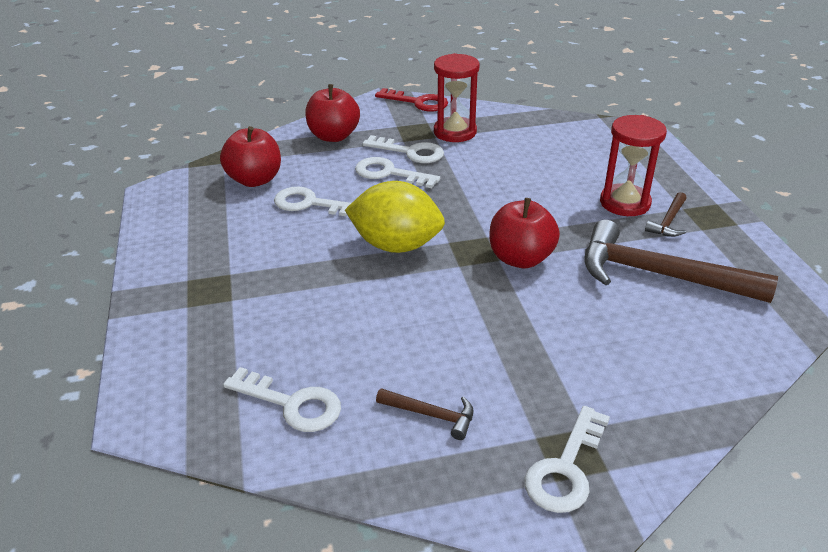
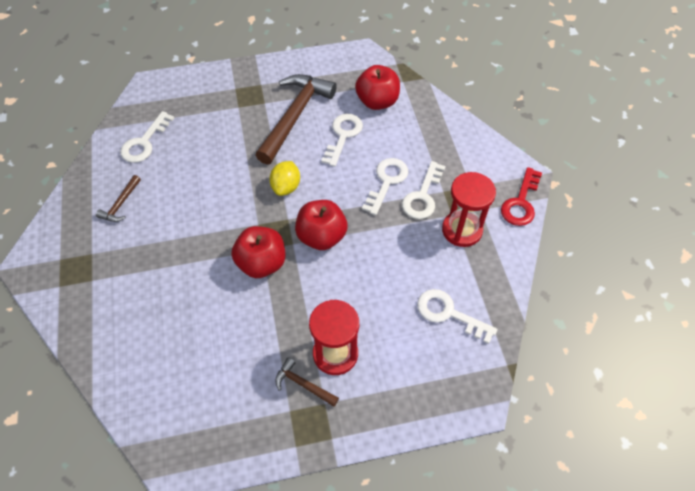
camera: 90 degrees right, 20 degrees up
red apple [305,84,360,142] -> red apple moved to [295,200,348,250]
yellow lemon [345,181,445,253] -> yellow lemon [269,161,300,196], size x0.59
white key [525,406,610,513] -> white key moved to [417,289,497,344]
brown hammer [584,220,778,303] -> brown hammer moved to [256,74,337,165]

